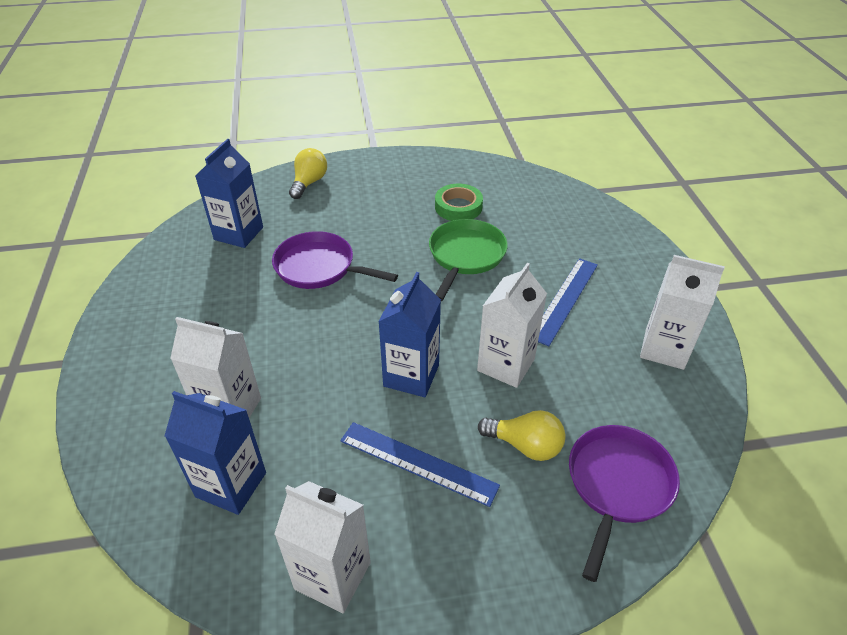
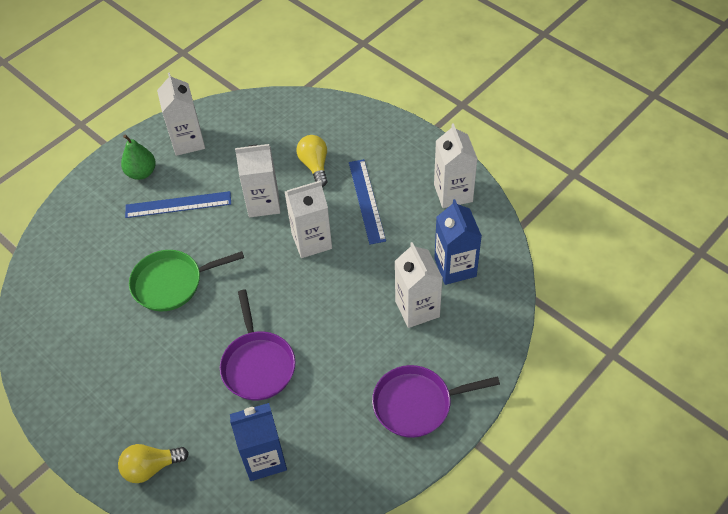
camera: 125 degrees left, 10 degrees up
blue carton [378,272,441,397] -> white carton [285,180,332,258]
green tape [435,184,483,221] -> none
purple pan [569,425,680,582] -> purple pan moved to [372,365,500,438]
none -> green pear [121,134,156,180]

